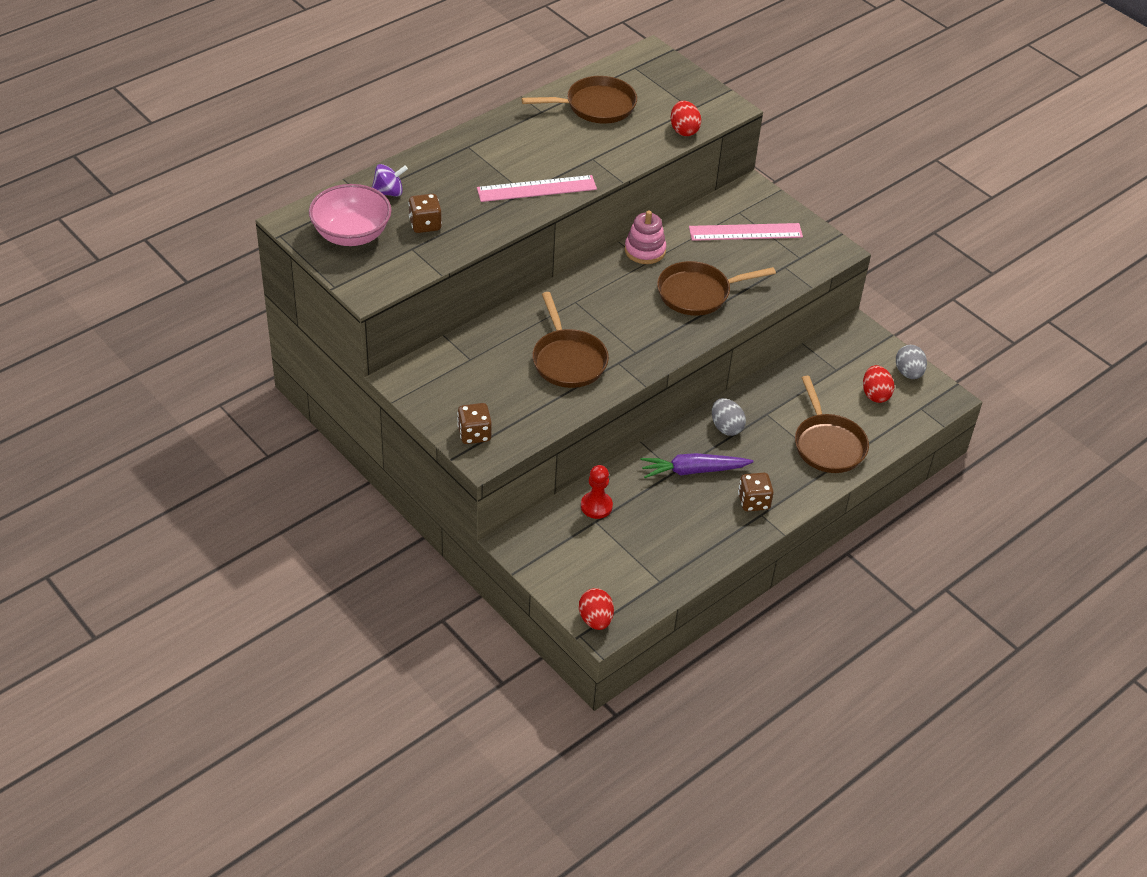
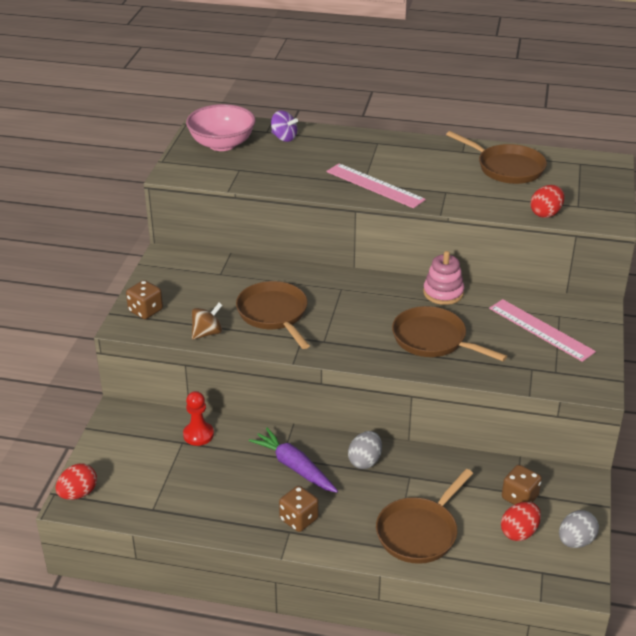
camera: 55 degrees right, 10 degrees down
brown dice [408,194,442,233] -> brown dice moved to [502,465,542,505]
brown pan [532,292,609,388] -> brown pan turned 120 degrees clockwise [236,281,310,349]
none -> brown spinning top [192,303,222,340]

